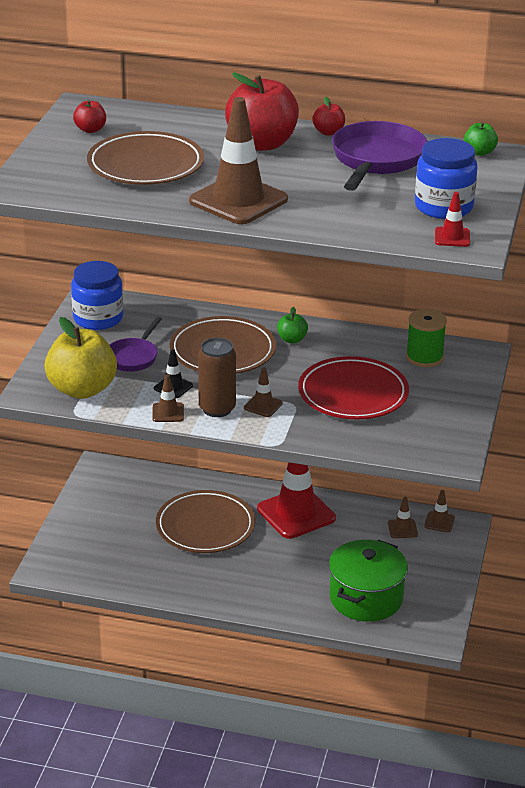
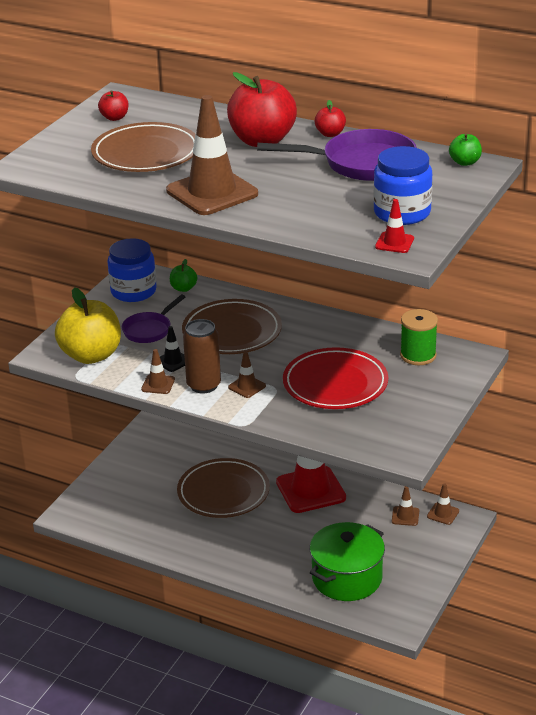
camera: 15 degrees right, 0 degrees up
green apple [277,307,308,343] -> green apple moved to [170,259,197,292]
purple pan [332,121,427,191] -> purple pan turned 60 degrees clockwise [257,129,417,181]

